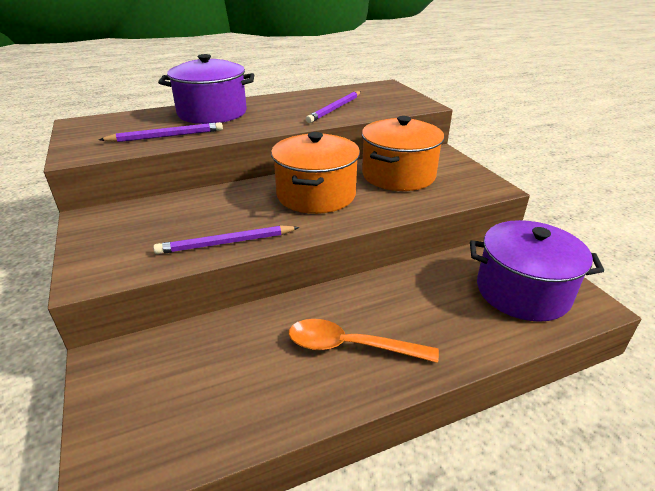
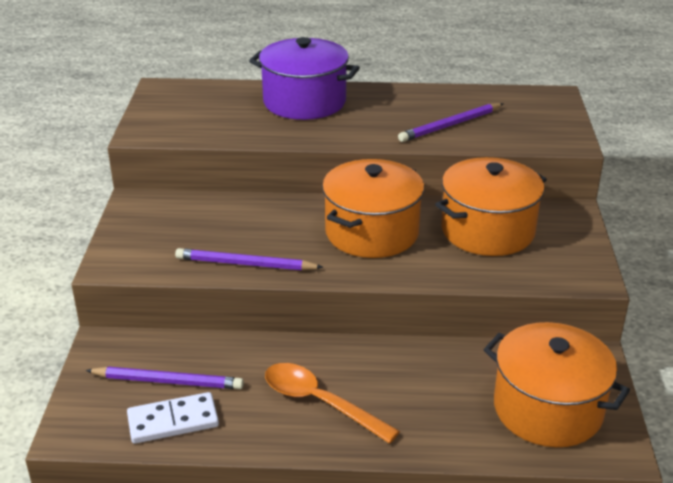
camera: 25 degrees right, 0 degrees up
purple pencil [99,122,223,142] -> purple pencil moved to [86,367,244,389]
purple pot [470,220,604,322] -> orange pot [483,322,630,447]
none -> white domino [127,392,219,444]

